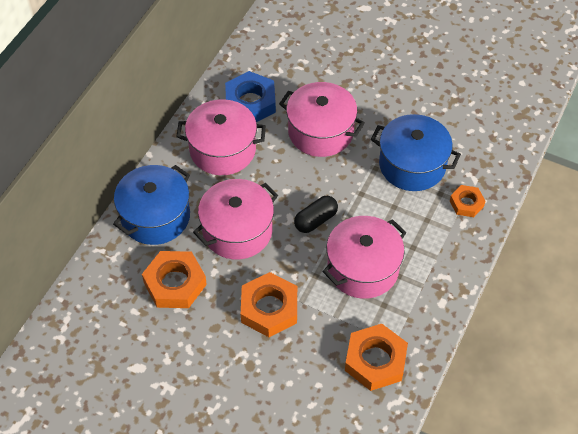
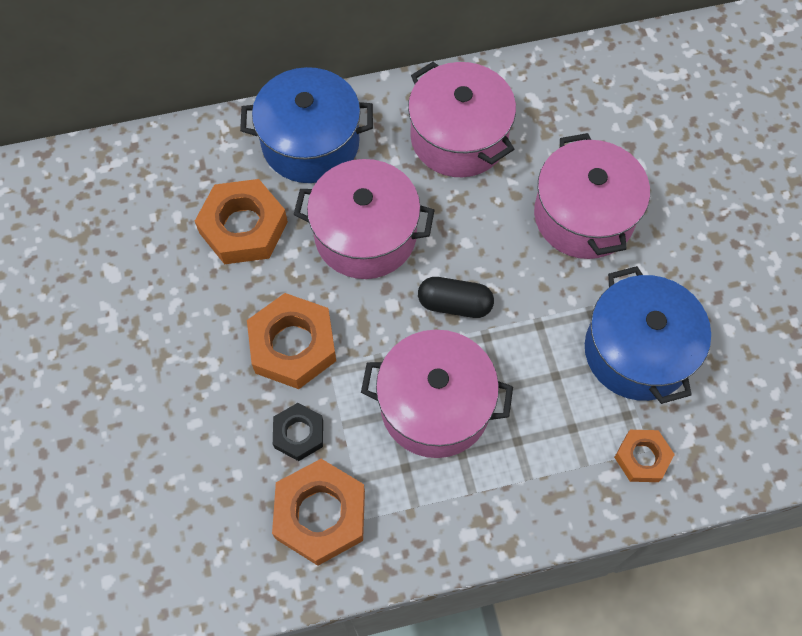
camera: 50 degrees right, 10 degrees up
blue nut [225,71,276,122] -> none
none -> black nut [273,403,323,461]

